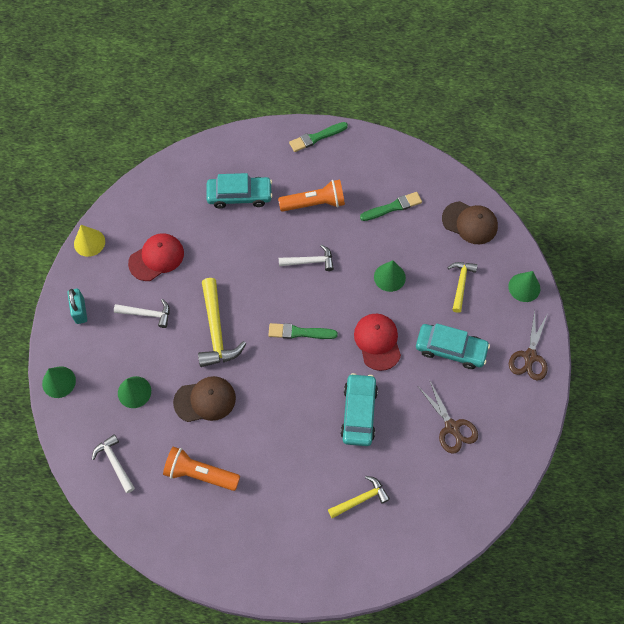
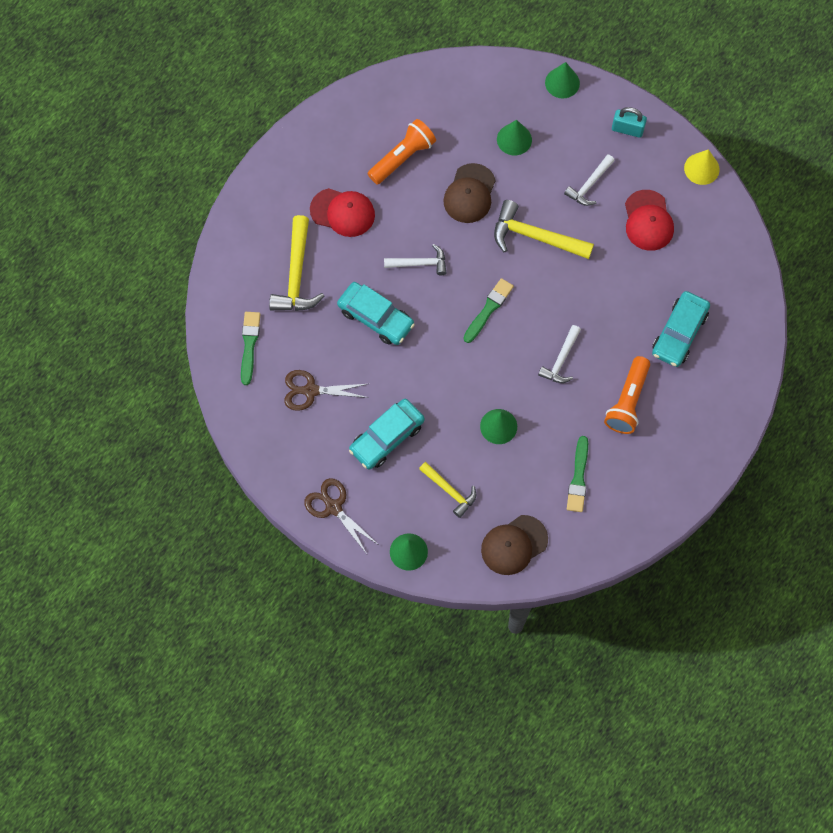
camera: 120 degrees right, 5 degrees up
white hammer [92,434,135,493] -> white hammer moved to [384,244,446,275]
green brush [289,122,348,152] -> green brush moved to [241,312,260,385]
yellow hammer [328,476,390,518] -> yellow hammer [269,215,324,311], size x1.63
red cap [354,314,401,371] -> red cap moved to [310,188,375,237]

